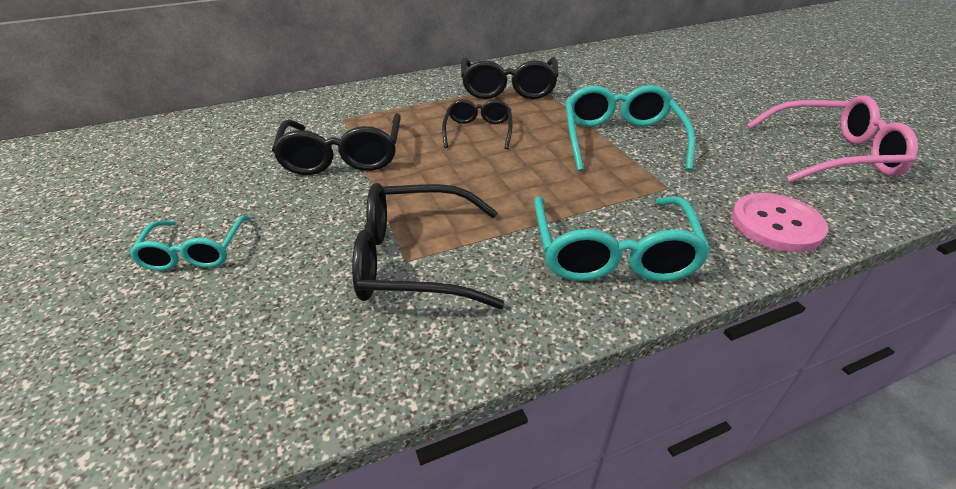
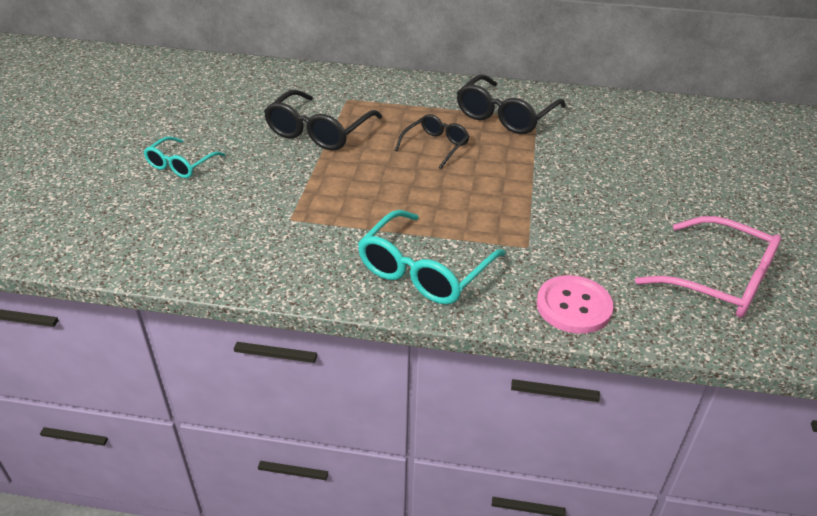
camera: 30 degrees right, 0 degrees up
black glasses [352,183,504,309] -> none
turquoise glasses [565,85,695,171] -> none

